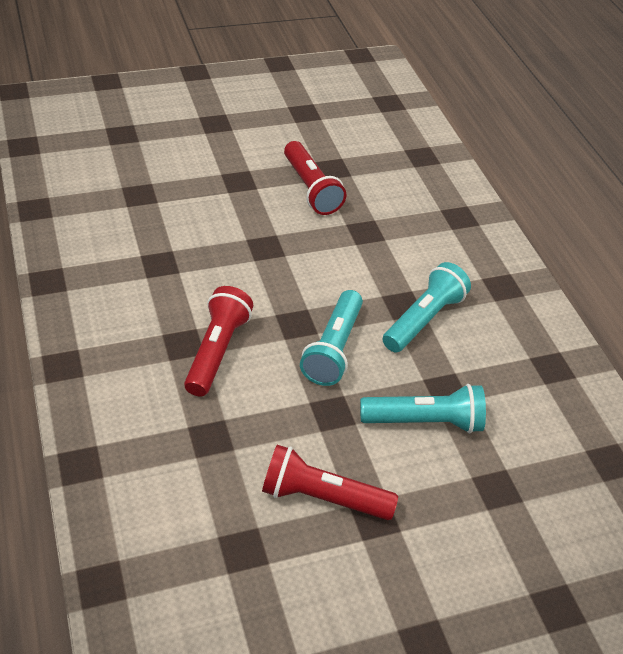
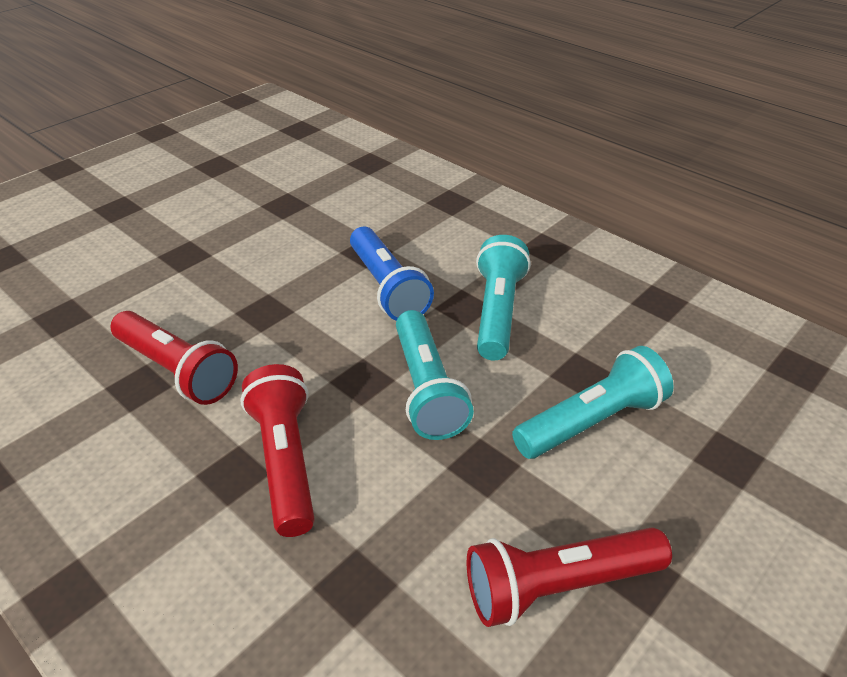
camera: 25 degrees left, 5 degrees down
red flashlight [284,141,346,215] -> red flashlight moved to [111,311,238,405]
none -> blue flashlight [350,227,434,321]

